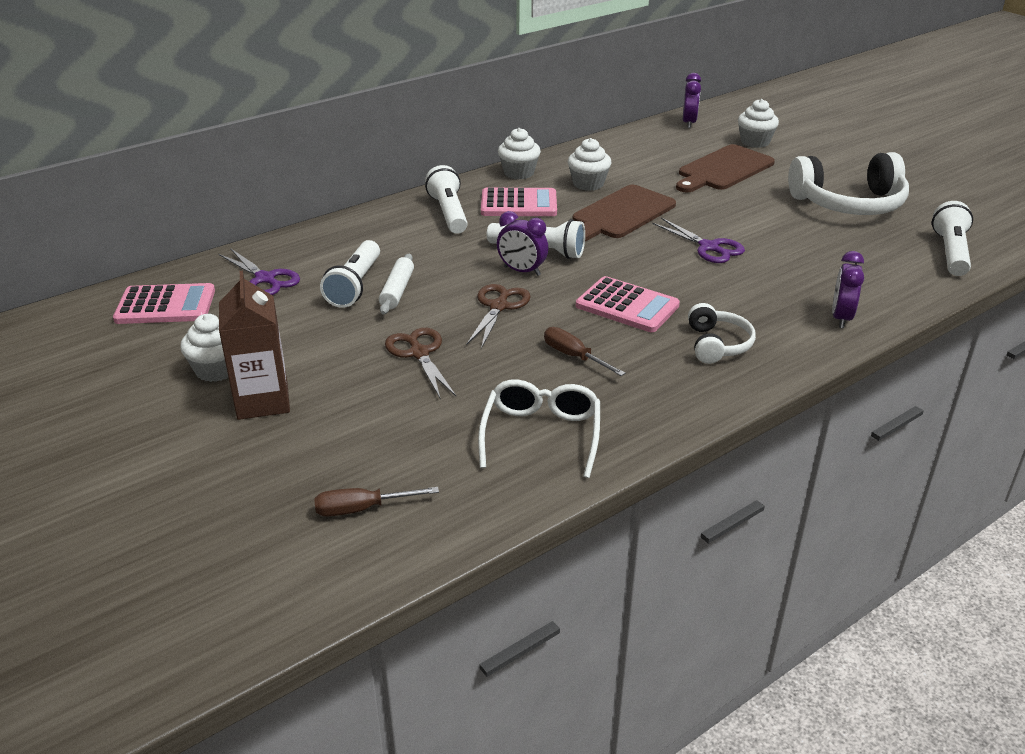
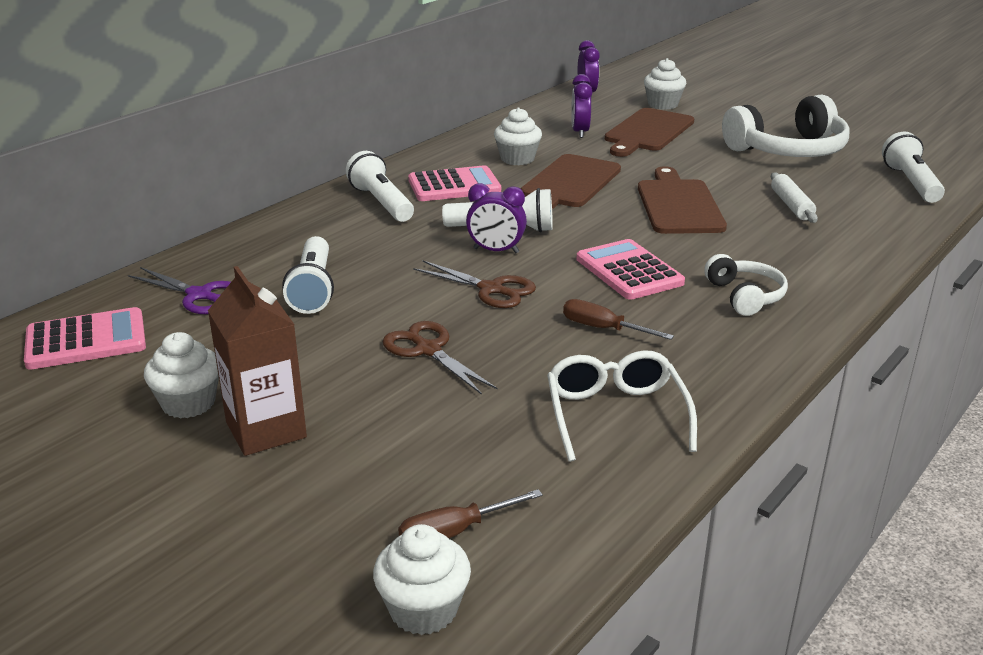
camera: 15 degrees left, 5 degrees down
white rolling pin [379,254,414,314] -> white rolling pin moved to [771,172,818,223]
brown scissors [466,284,531,349] -> brown scissors turned 120 degrees clockwise [413,261,536,308]
white cupcake [498,128,541,179] -> white cupcake moved to [373,524,471,635]
pink calculator [576,276,680,332] -> pink calculator turned 135 degrees counterclockwise [576,239,685,300]
purple scissors [652,218,745,263] -> brown cutting board [638,166,727,234]
purple clock [832,251,864,328] -> purple clock moved to [571,74,592,138]

